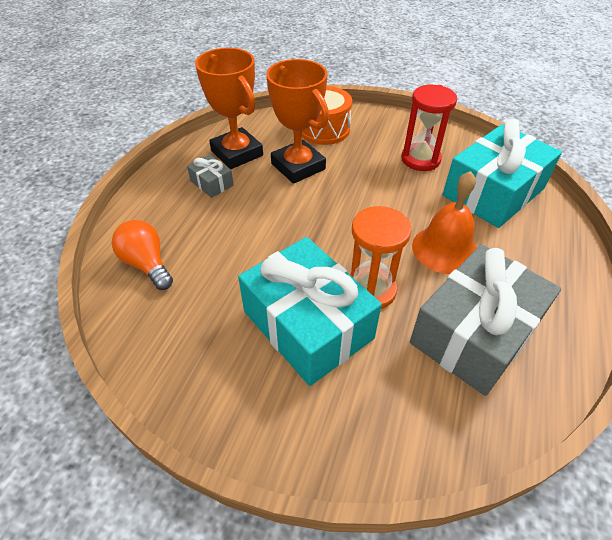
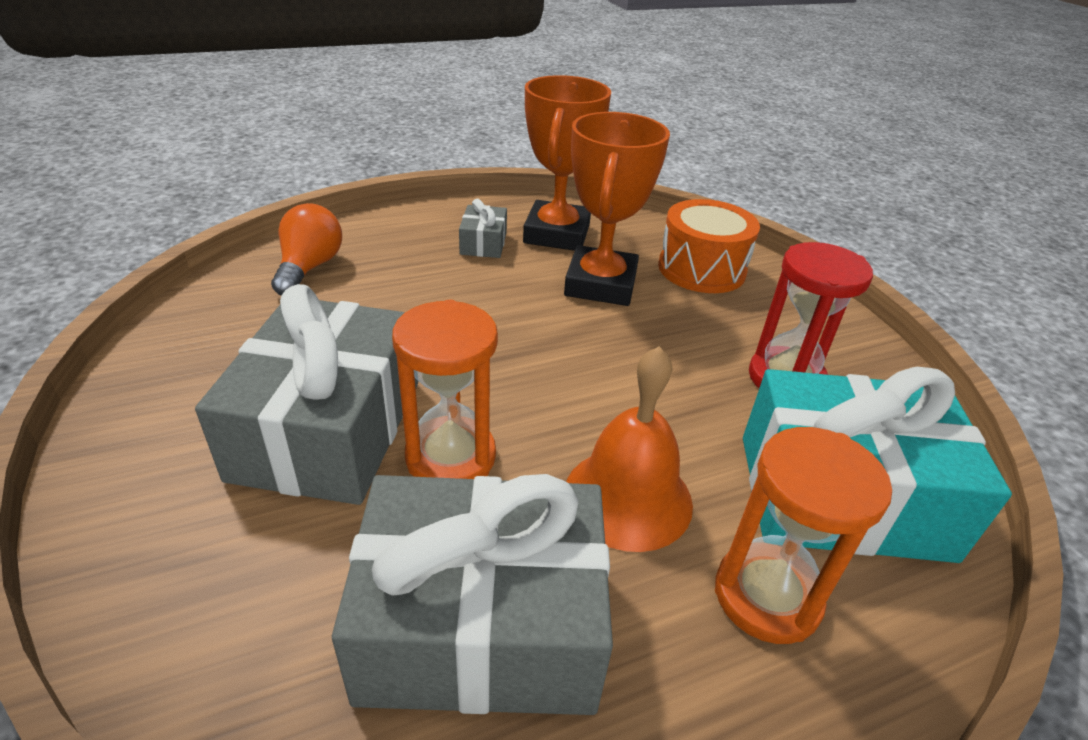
camera: 45 degrees right, 10 degrees down
turquoise gift [238,237,382,386] -> grey gift [195,284,418,505]
none -> orange hourglass [715,427,892,644]

